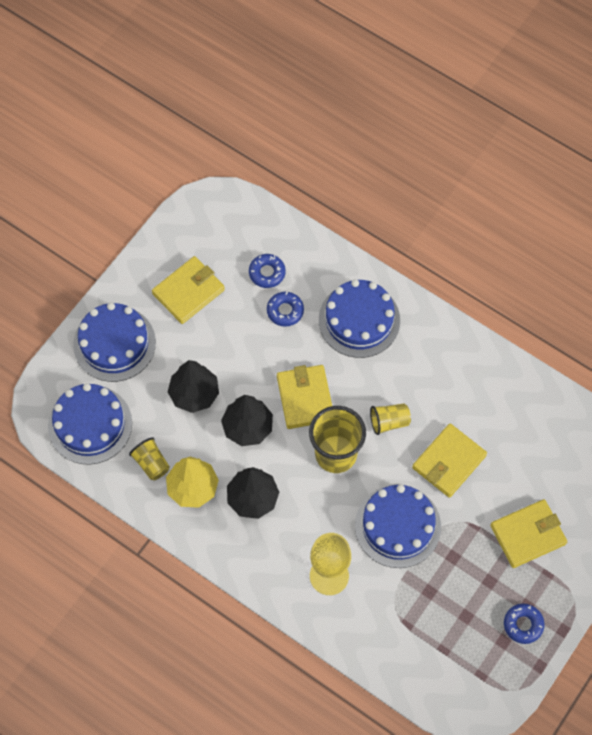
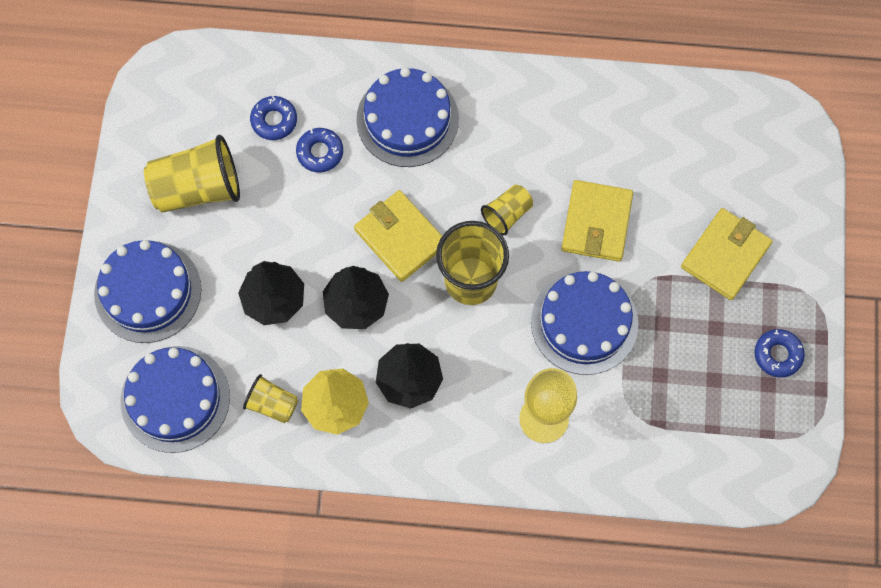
camera: 30 degrees left, 5 degrees up
yellow wallet [152,256,225,324] -> yellow cup [144,135,240,213]

